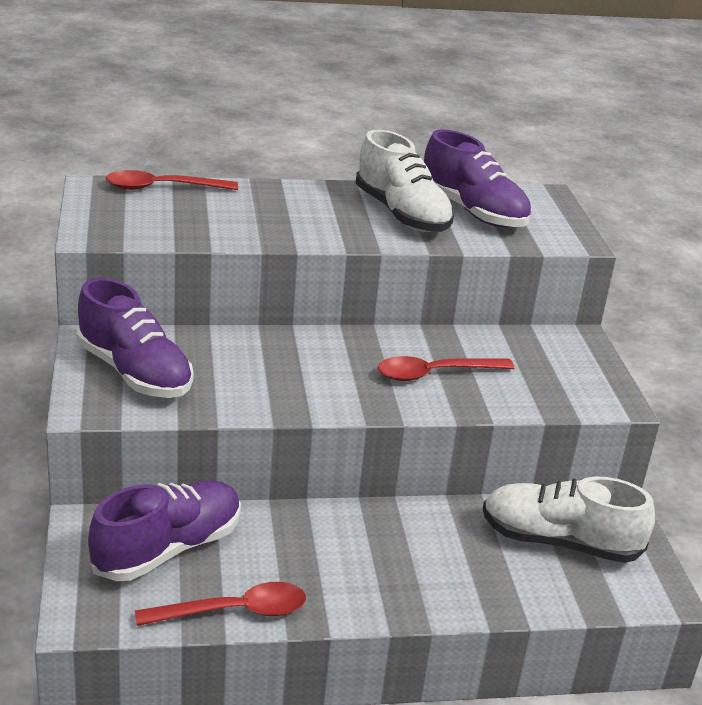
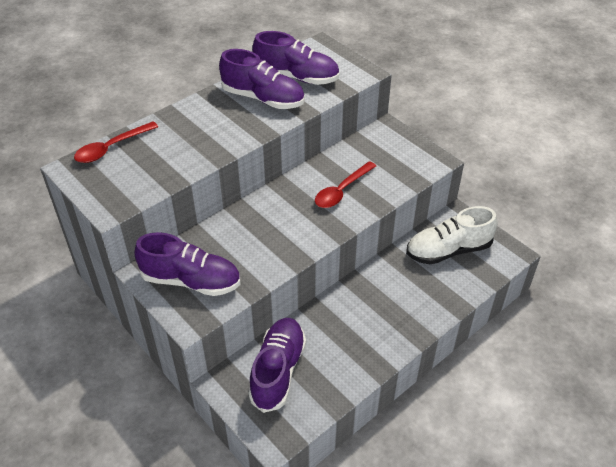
camera: 30 degrees left, 15 degrees up
red spoon [135,582,306,626] -> none
white shoe [356,129,454,232] -> purple shoe [219,49,305,109]

